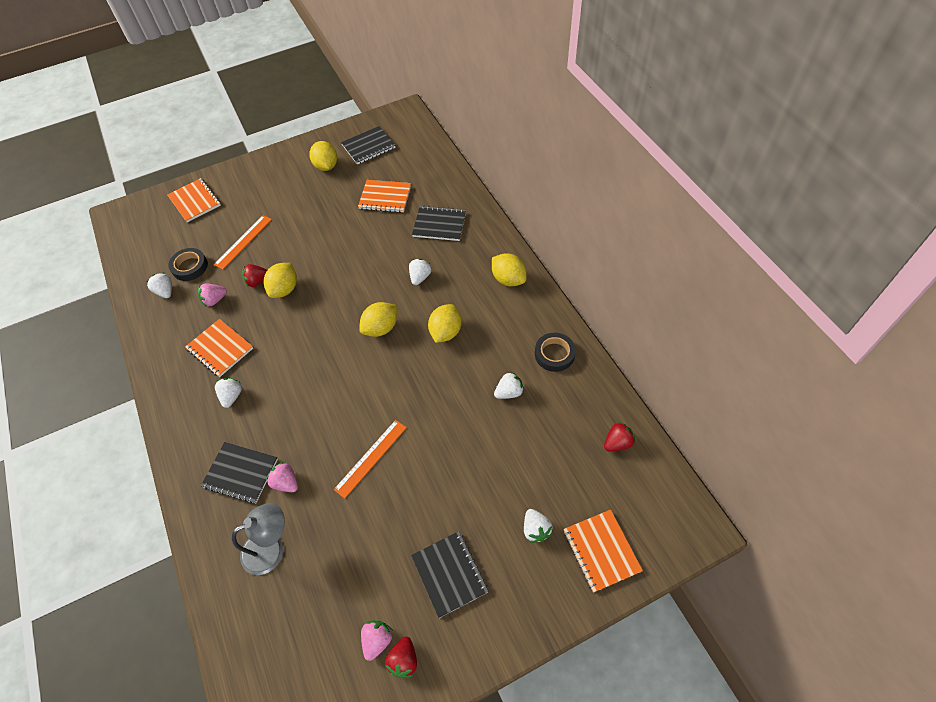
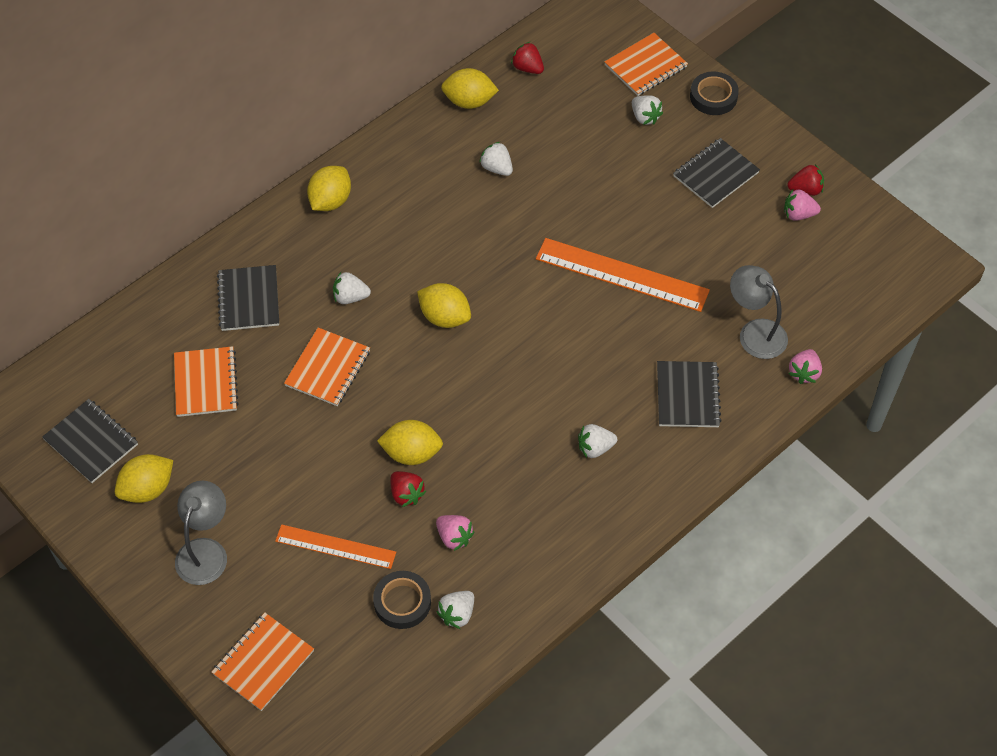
camera: 110 degrees left, 0 degrees up
orange notebook [185,319,253,377] -> orange notebook moved to [284,328,370,406]
pink strawberry [266,462,298,492] -> pink strawberry moved to [789,349,822,384]
orange ruler [334,420,407,499] -> orange ruler [536,238,710,312], size x1.59
yellow lemon [428,304,462,343] -> yellow lemon moved to [441,68,499,109]
white strawberry [524,509,553,543] -> white strawberry turned 90 degrees clockwise [632,95,663,125]
black tape [535,333,576,372] -> black tape moved to [690,71,739,115]
none -> grey lamp [175,481,227,585]

